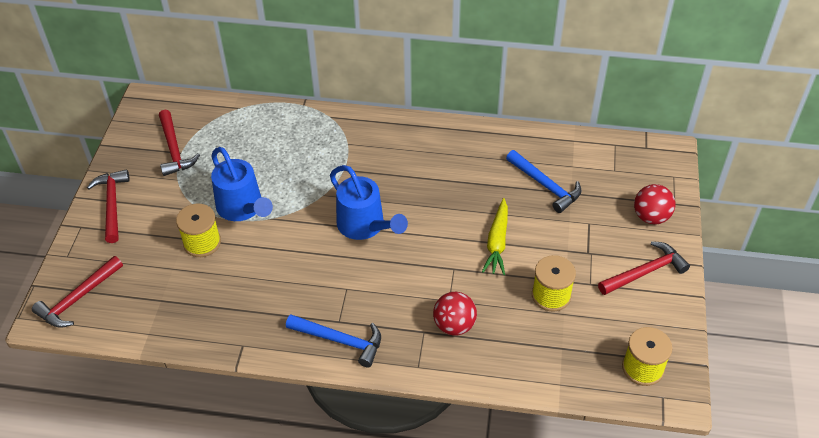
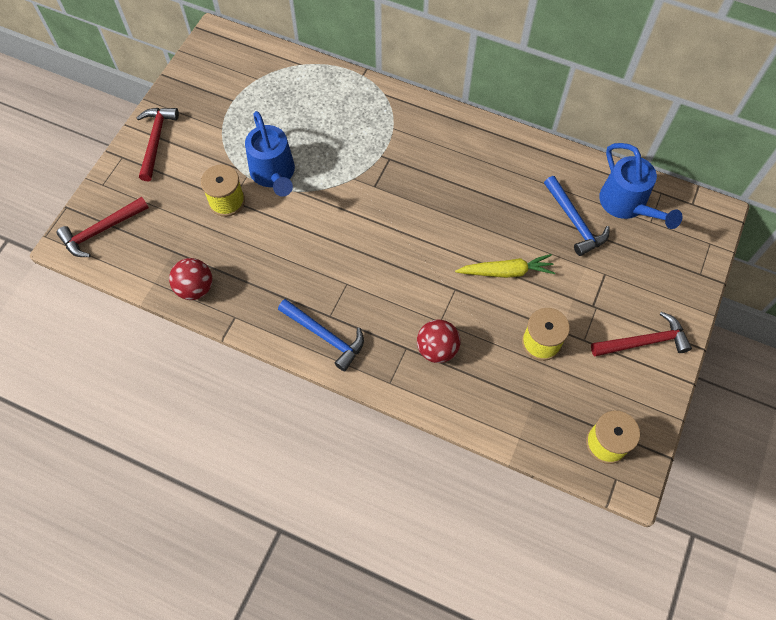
camera: 15 degrees right, 15 degrees up
red hammer [159,110,200,176] -> none
blue watering can [330,165,408,240] -> blue watering can moved to [599,143,683,229]
yellow carrot [482,198,508,275] -> yellow carrot turned 120 degrees counterclockwise [455,254,555,278]
red ball [634,184,675,224] -> red ball moved to [169,258,212,300]

